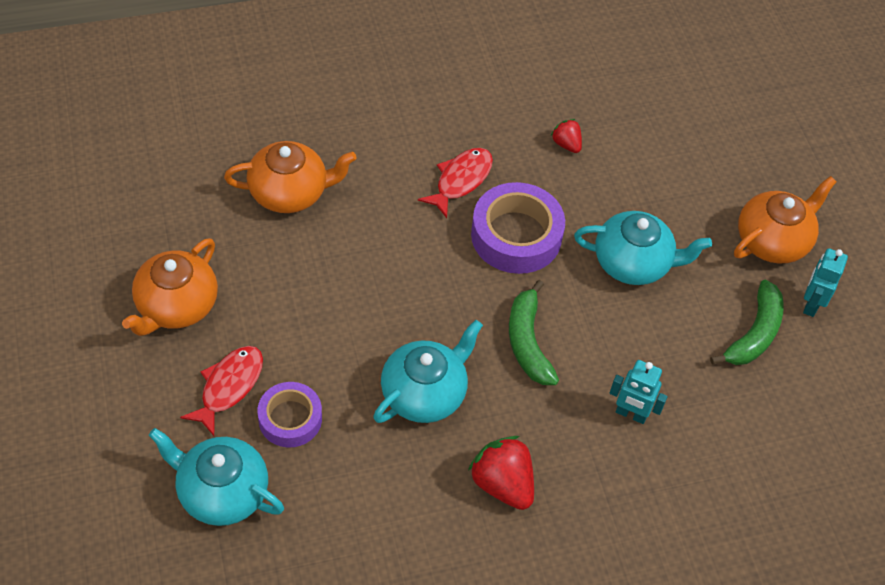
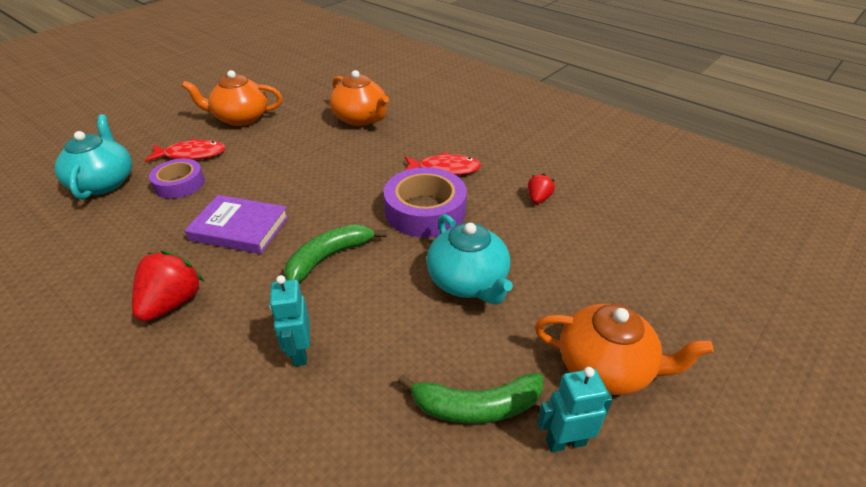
camera: 60 degrees right, 15 degrees down
turquoise teapot [373,320,483,423] -> purple book [185,195,289,254]

